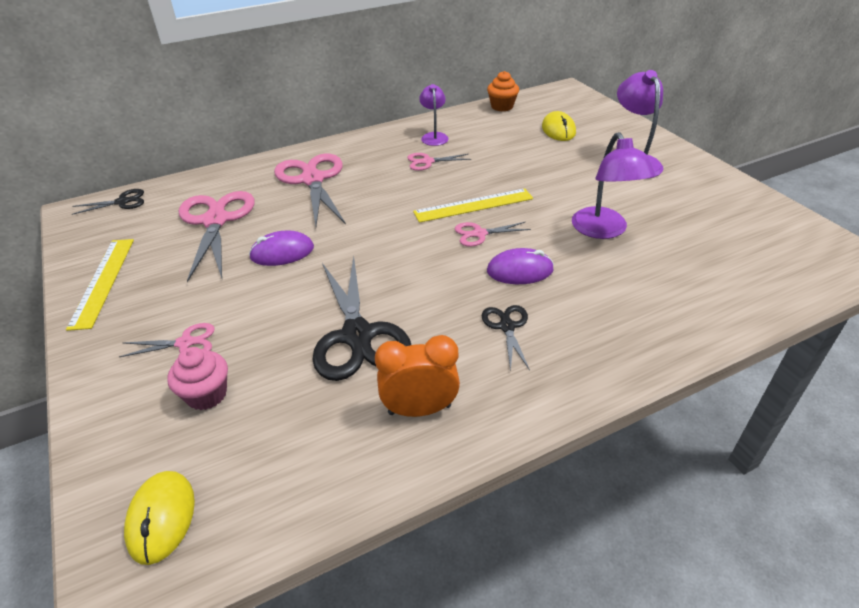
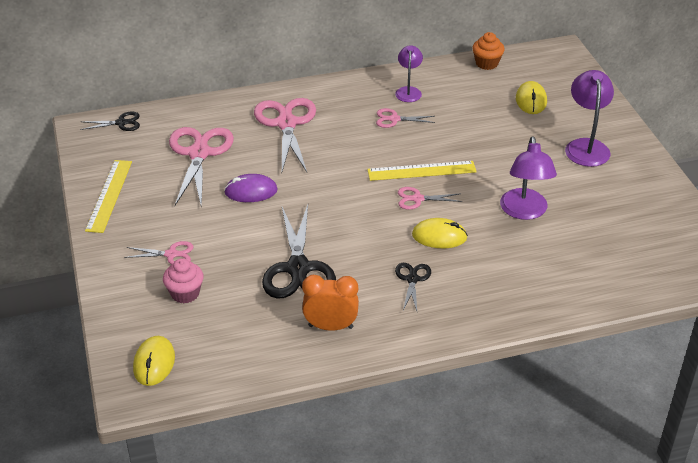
camera: 10 degrees right, 0 degrees up
purple mouse [487,248,554,284] -> yellow mouse [412,218,468,248]

